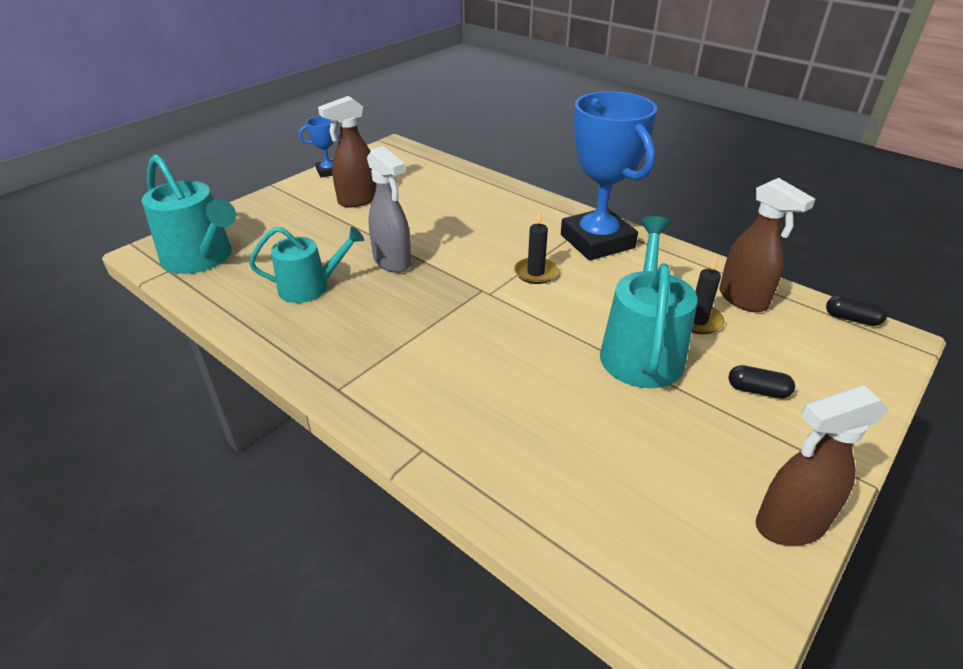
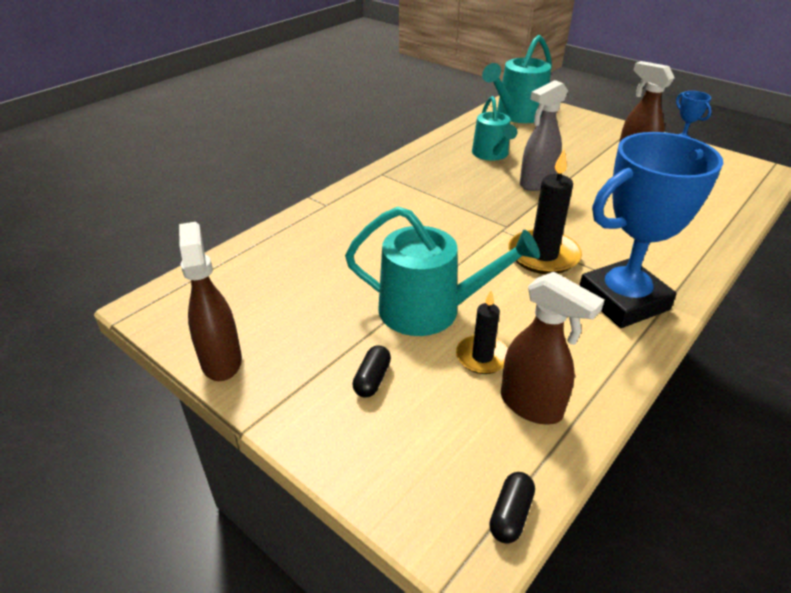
camera: 90 degrees right, 0 degrees up
black candle [514,210,558,284] -> black candle [508,149,582,274], size x1.63
brown spray bottle [719,178,815,312] -> brown spray bottle turned 105 degrees counterclockwise [501,272,604,425]

